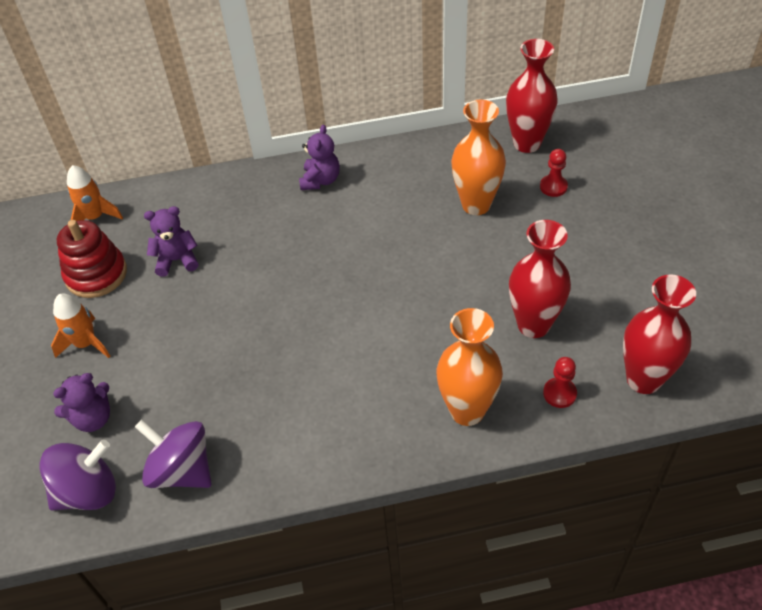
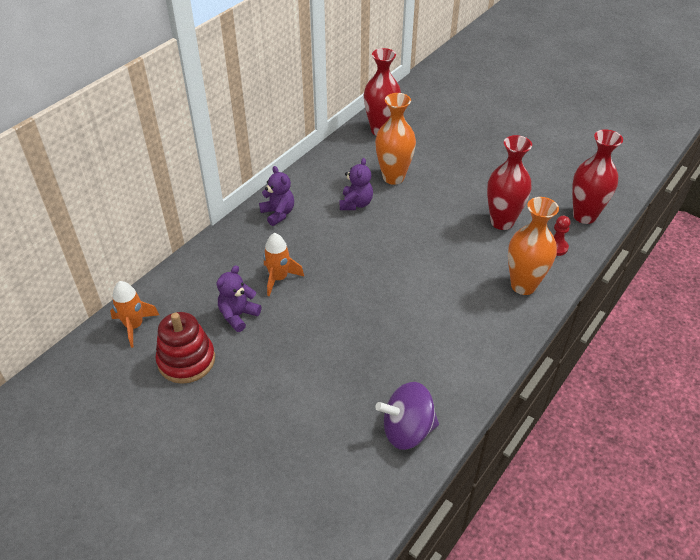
camera: 45 degrees left, 5 degrees down
purple spinning top [40,440,116,511] -> none
orange rocket [51,294,111,358] -> orange rocket moved to [263,233,304,296]
purple teddy bear [53,373,110,432] -> purple teddy bear moved to [340,158,373,210]
red pawn [540,149,568,197] -> none

